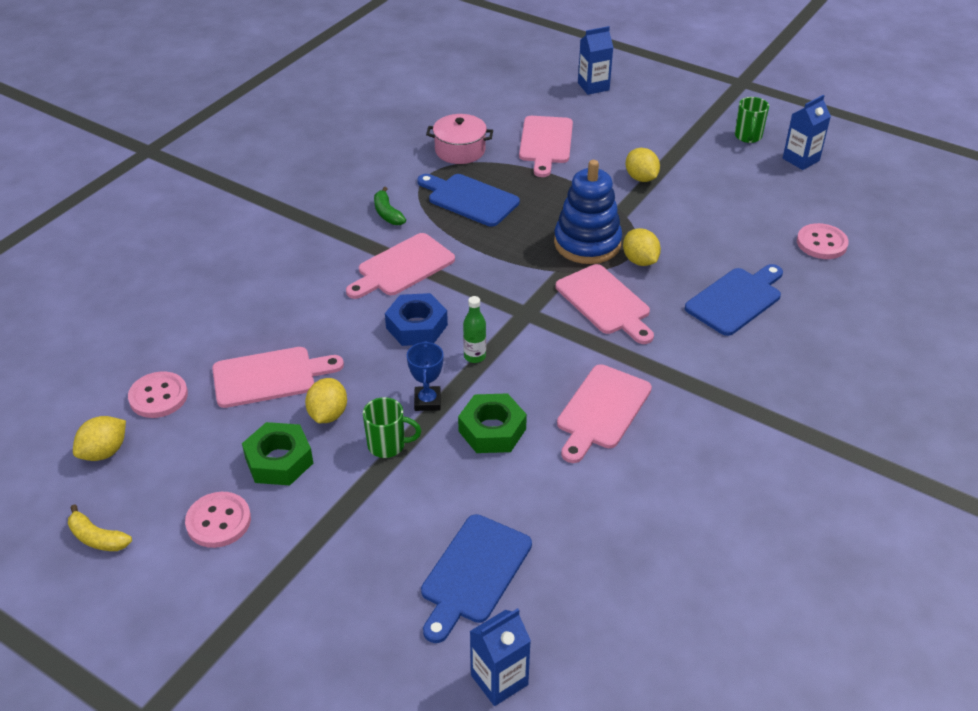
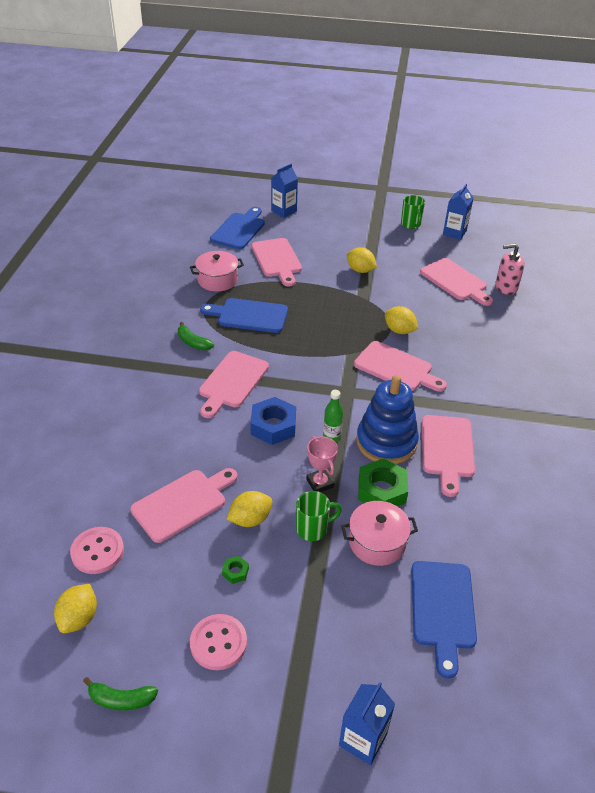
camera: 25 degrees left, 0 degrees up
yellow banana [68,504,132,551] -> green banana [83,677,158,710]
green nut [242,422,313,485] -> green nut [222,556,249,584], size x0.46
yellow lemon [305,378,347,423] -> yellow lemon turned 75 degrees clockwise [227,491,273,527]
blue trophy [407,341,444,411] -> pink trophy [306,436,338,492]
blue carton [470,608,531,706] -> blue carton moved to [339,682,395,765]
blue stacking toy [554,160,622,264] -> blue stacking toy moved to [356,375,419,464]
blue cutting board [685,264,783,336] -> blue cutting board moved to [210,207,265,249]
pink button [797,223,849,259] -> pink soap dispenser [495,244,524,295]
none -> pink pot [341,501,418,566]
none -> pink cutting board [420,258,493,306]

